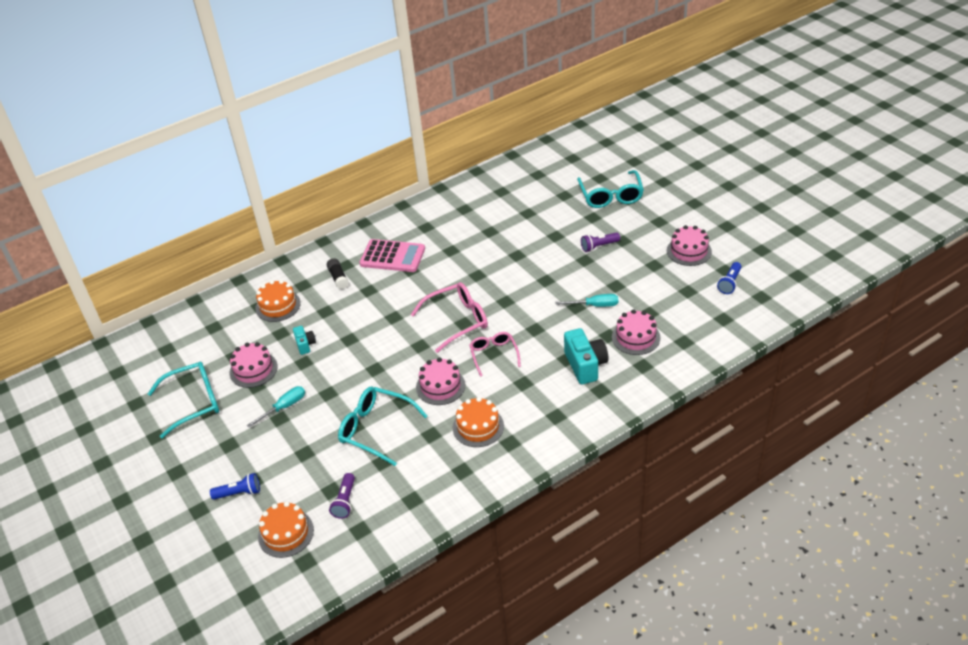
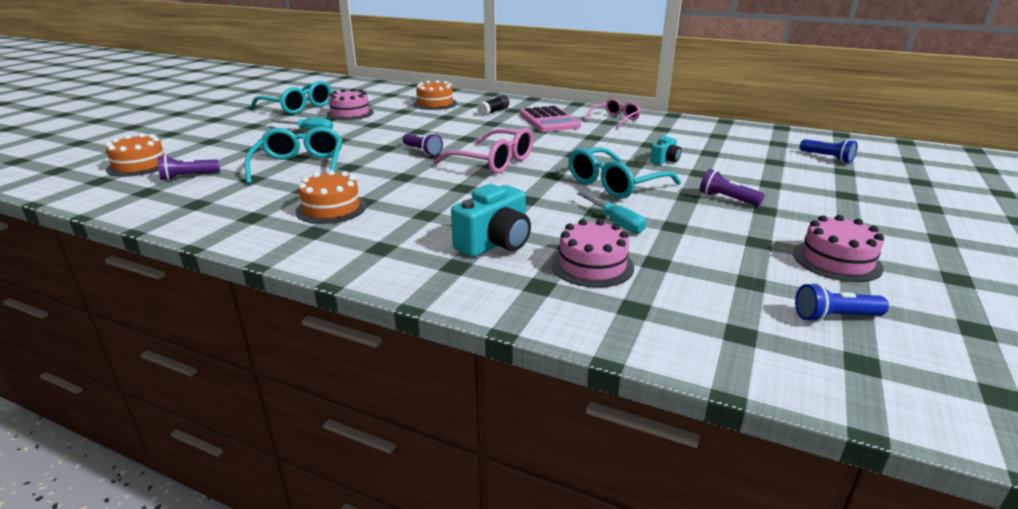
camera: 55 degrees right, 15 degrees down
blue flashlight [210,473,260,500] -> blue flashlight moved to [800,139,858,163]
turquoise camera [293,326,316,355] -> turquoise camera moved to [650,136,681,165]
pink cake [416,357,465,405] -> none
pink glasses [469,332,521,377] -> pink glasses moved to [585,98,641,129]
turquoise glasses [577,170,644,208] -> turquoise glasses moved to [569,147,681,199]
none -> purple flashlight [402,133,443,156]

